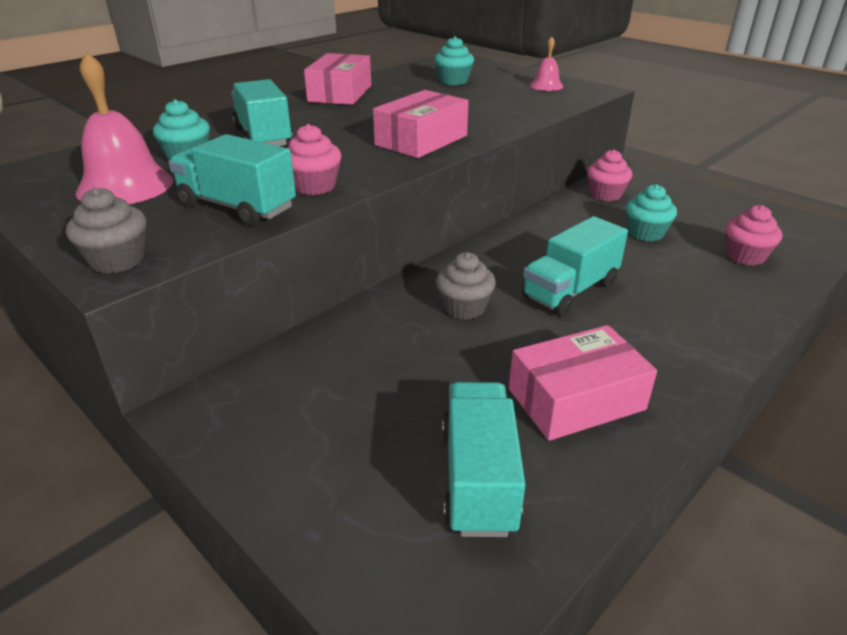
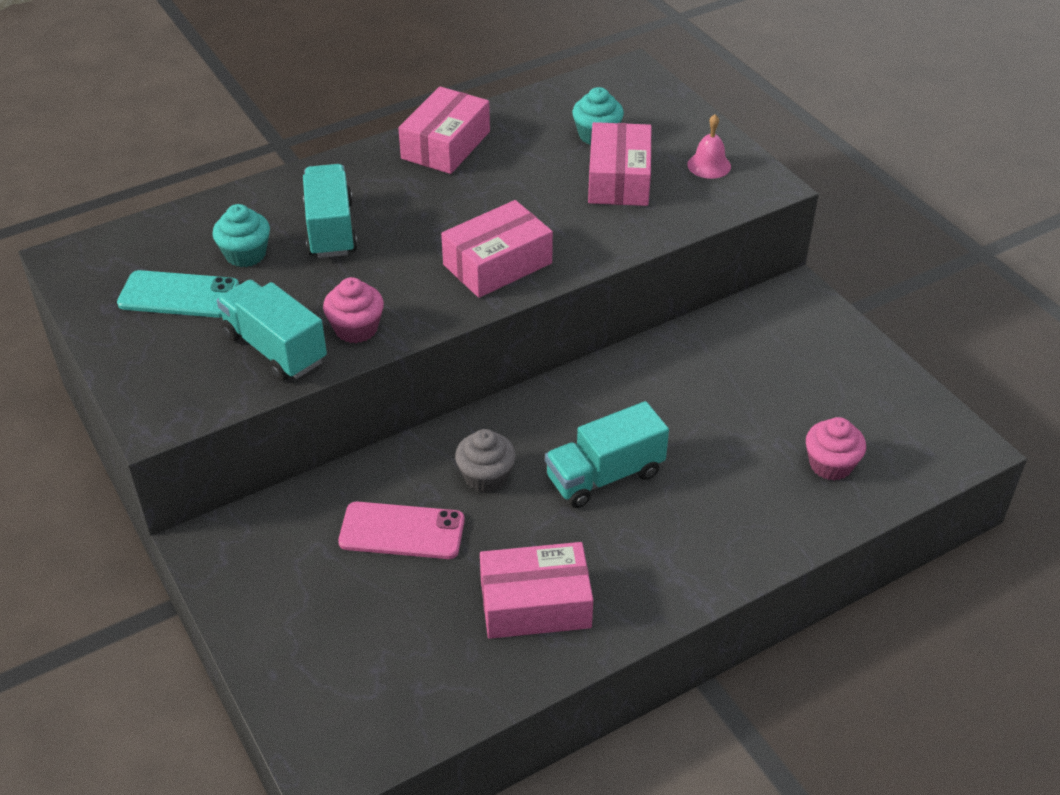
camera: 15 degrees right, 10 degrees up
grey cupcake [66,187,146,274] -> none
pink bell [76,52,173,204] -> turquoise phone [117,270,239,318]
turquoise truck [442,382,526,537] -> none
pink cupcake [587,149,632,201] -> none
turquoise cupcake [626,184,677,241] -> none
none -> pink phone [338,502,465,559]
none -> pink box [588,122,651,206]

